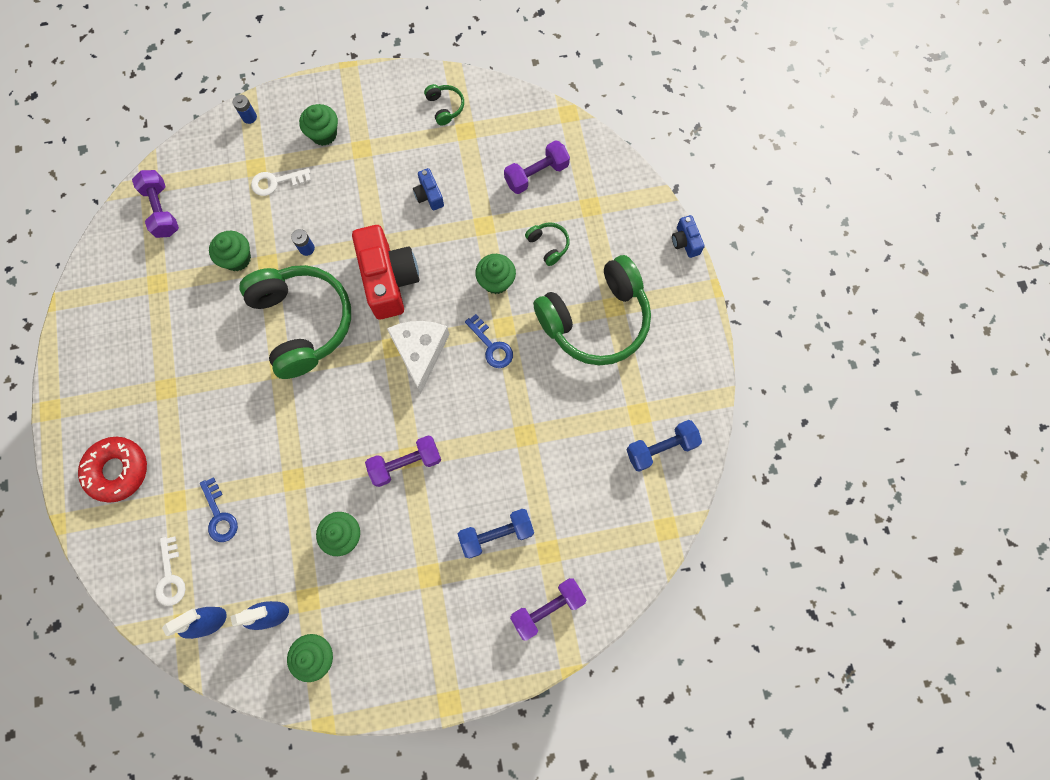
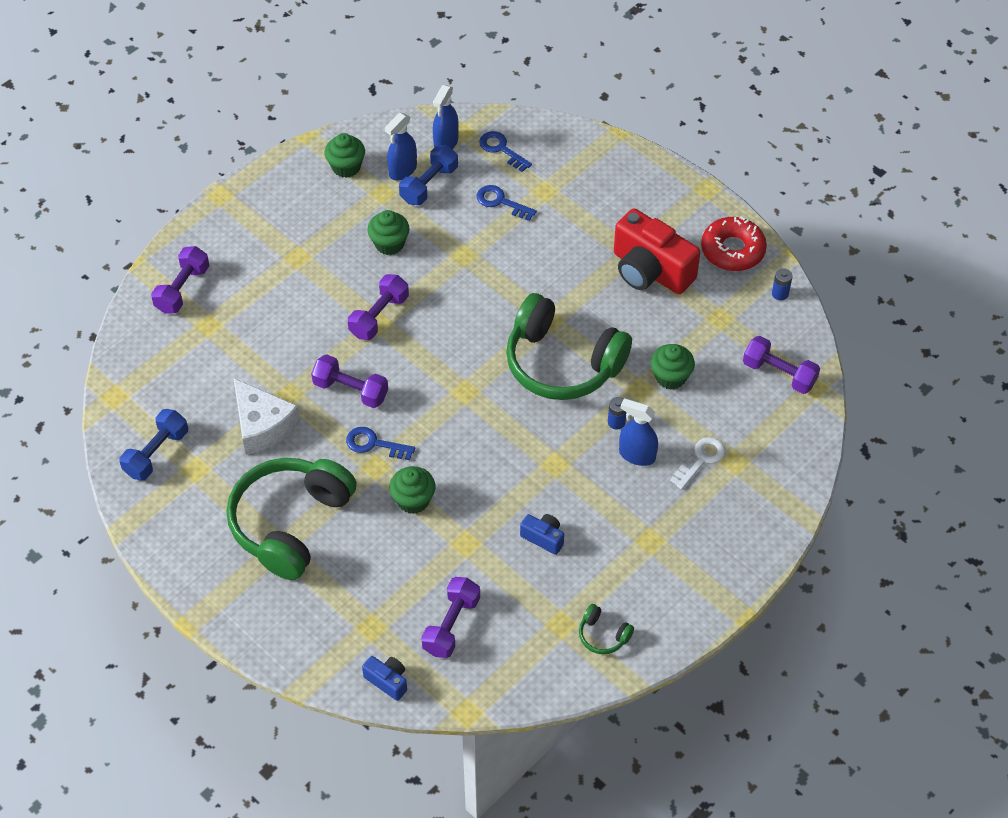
camera: 145 degrees right, 20 degrees down
red donut [78,437,147,503] -> red donut moved to [701,216,767,271]
white key [155,536,186,606] -> blue key [479,131,532,172]
blue battery [233,95,257,124] -> blue battery moved to [772,268,793,300]
green cupcake [299,104,338,146] -> none
red camera [352,225,419,319] -> red camera moved to [614,208,700,294]
white cheese [387,321,450,394] -> white cheese moved to [234,378,301,455]
blue dumbbell [458,509,534,559] -> blue dumbbell moved to [399,145,458,205]
green headphones [525,223,570,266] -> none
blue camera [672,215,705,258] -> blue camera moved to [362,656,407,701]
none -> purple dumbbell [311,354,388,408]
none -> blue spray bottle [619,399,658,466]

